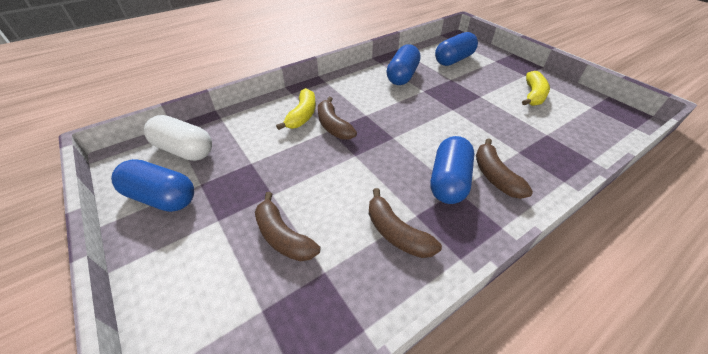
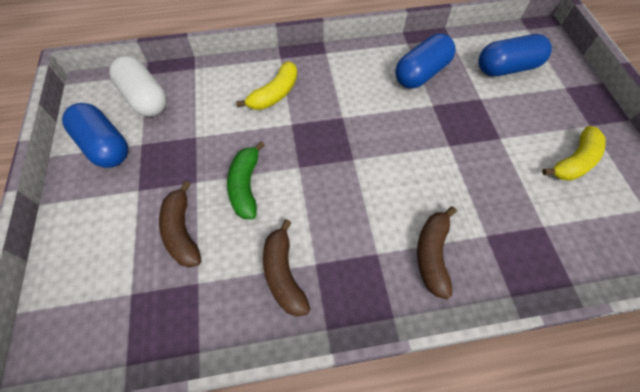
camera: 25 degrees right, 15 degrees up
brown banana [318,97,357,140] -> none
blue capsule [431,136,474,204] -> none
none -> green banana [227,141,265,219]

